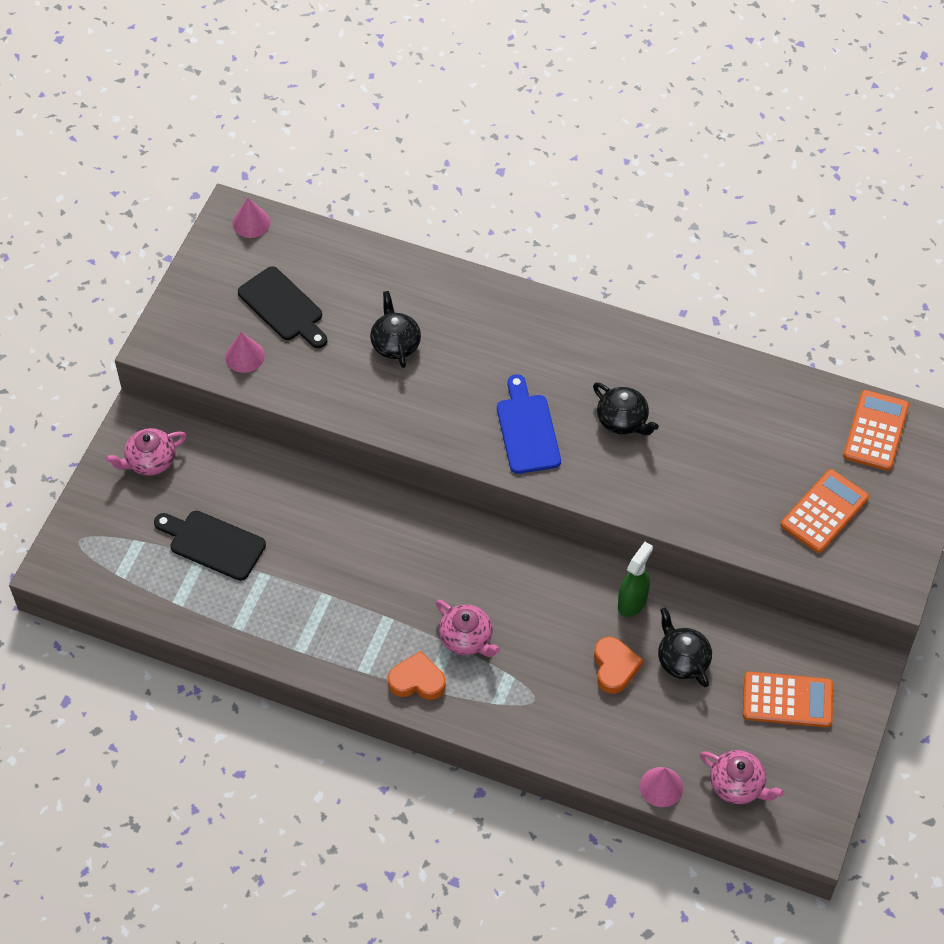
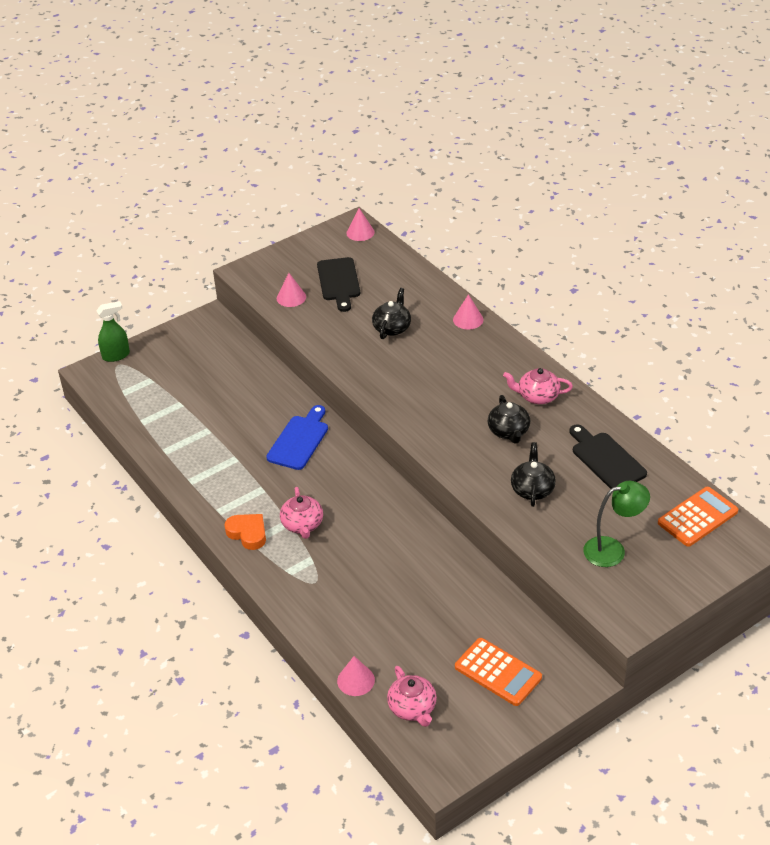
camera: 35 degrees right, 15 degrees down
pink teapot [105,428,187,476] -> pink teapot moved to [503,368,573,404]
black cutting board [154,511,266,581] -> black cutting board moved to [570,424,647,489]
blue cutting board [497,374,561,474] -> blue cutting board moved to [266,405,328,470]
orange heart [594,637,643,694] -> none
green spray bottle [618,542,653,617] -> green spray bottle moved to [96,301,130,362]
black teapot [658,608,712,687] -> black teapot moved to [511,442,556,507]
orange calculator [781,469,869,553] -> green lamp [583,481,650,567]
none -> pink cone [453,294,484,329]

